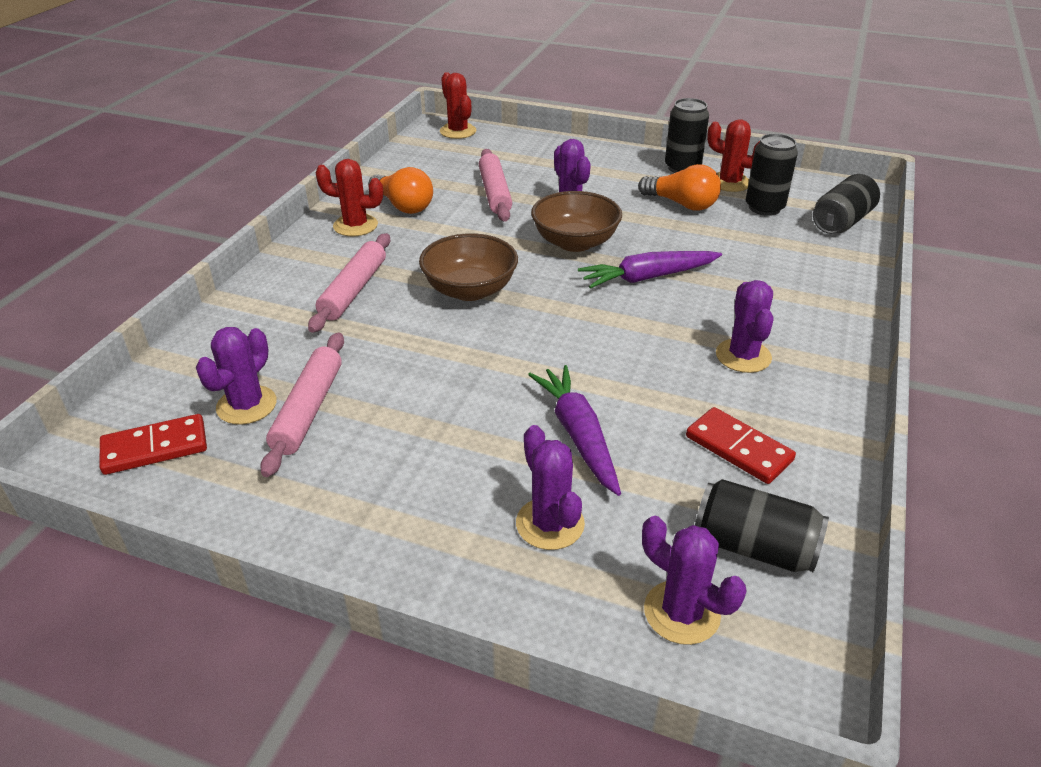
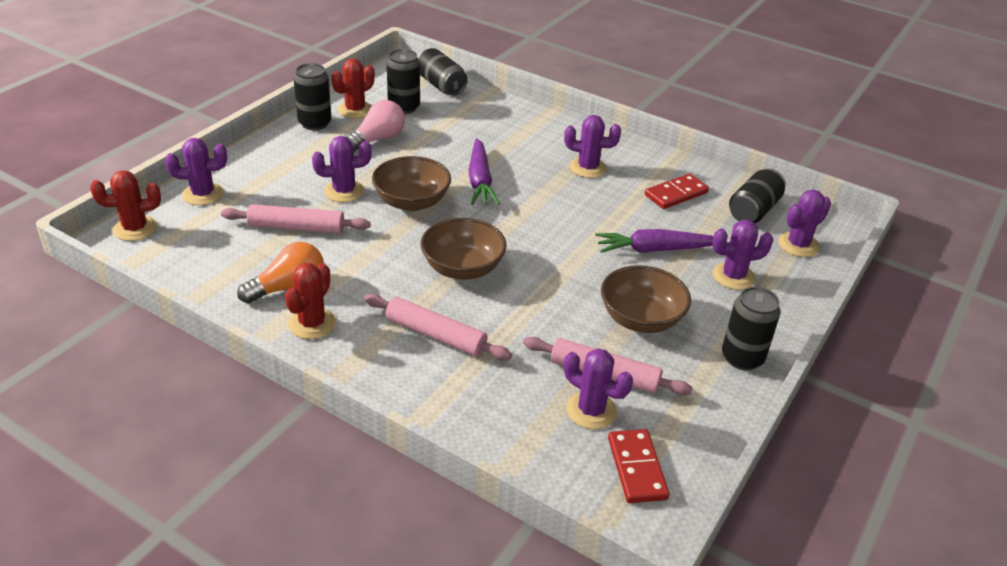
camera: 80 degrees left, 0 degrees up
orange light bulb [638,164,721,211] -> pink light bulb [347,100,405,152]
none -> purple cactus [165,138,227,205]
none -> brown bowl [601,265,691,333]
none -> black can [722,287,781,370]

